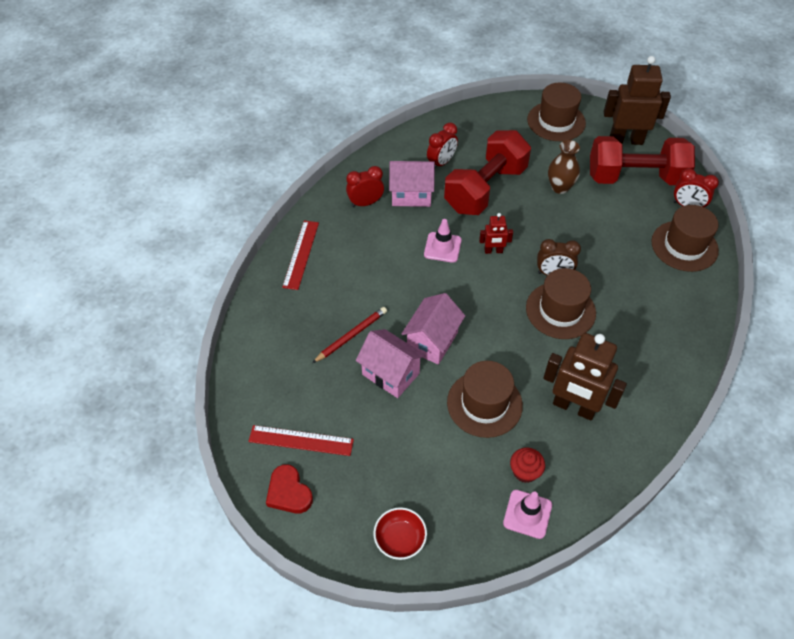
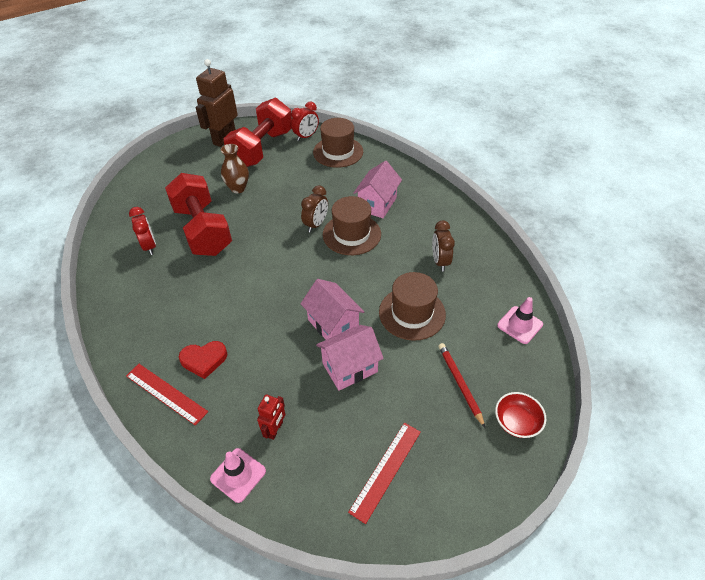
camera: 65 degrees left, 5 degrees down
red heart [266,464,313,513] -> red heart moved to [179,341,227,379]
red pencil [312,307,387,363] -> red pencil moved to [438,343,485,428]
red clock [346,166,384,207] -> none
pink house [389,161,435,207] -> pink house moved to [353,161,402,218]
pink traffic cone [424,219,462,263] -> pink traffic cone moved to [210,448,266,503]
red robot [479,213,513,254] -> red robot moved to [257,395,285,440]
red cupcake [510,448,545,483] -> none
brown hat [527,83,586,141] -> none
brown robot [543,333,627,421] -> brown clock [432,221,455,272]

